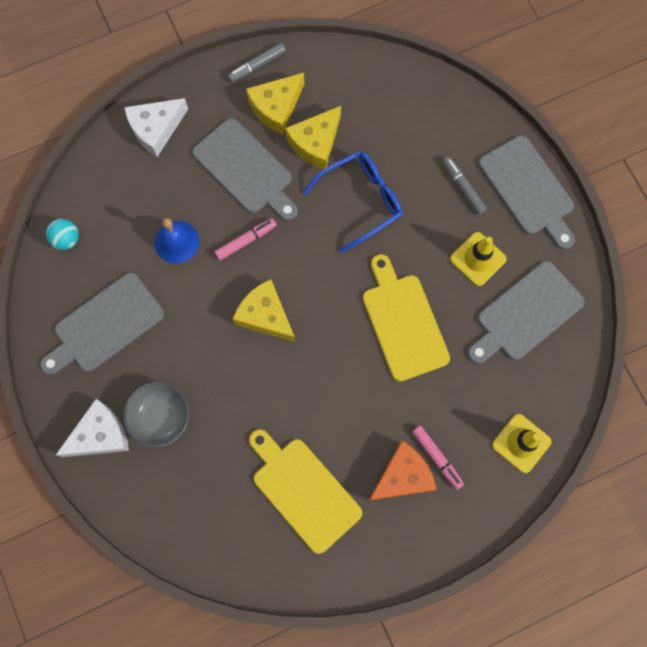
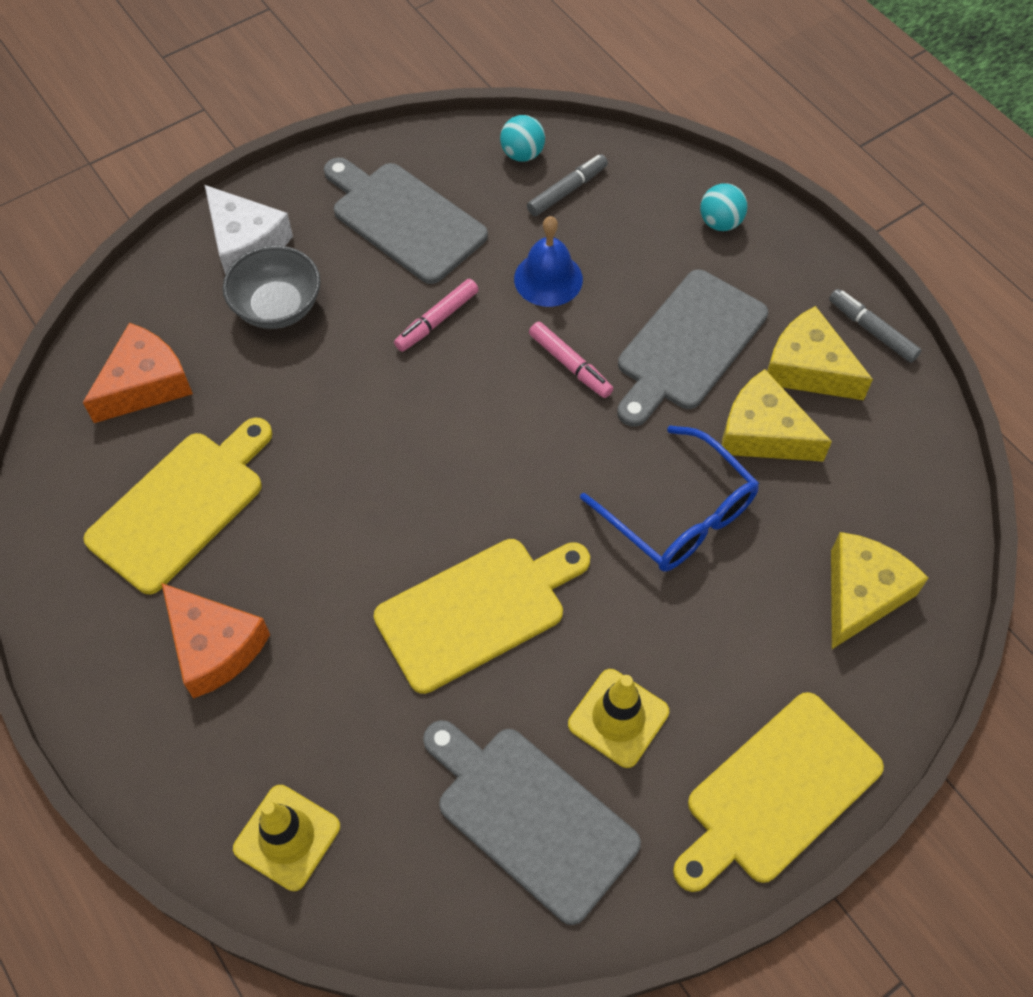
camera: 80 degrees right, 15 degrees down
white cheese [124,98,188,157] -> turquoise ball [700,183,747,231]
yellow cheese [233,279,295,342] -> yellow cheese moved to [831,532,928,649]
pink marker [412,426,464,490] -> pink marker moved to [394,279,479,352]
grey marker [442,157,487,215] -> grey marker moved to [527,154,608,216]
grey cutting board [478,135,575,250] -> yellow cutting board [673,692,884,892]
none -> orange cheese [83,323,193,423]

